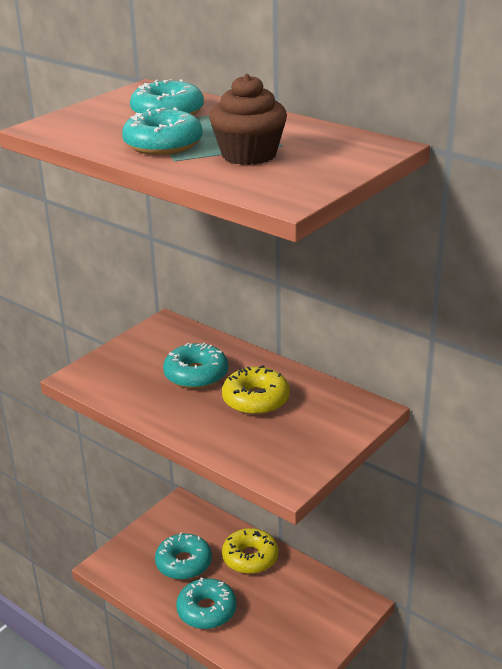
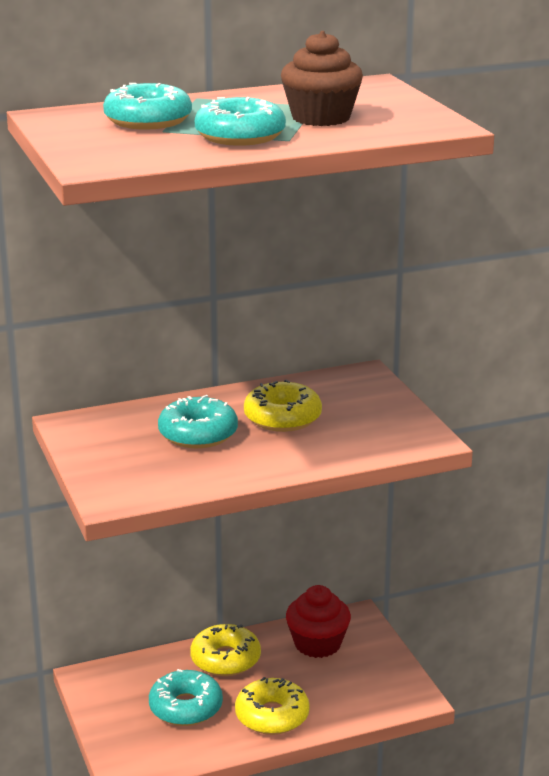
camera: 60 degrees left, 5 degrees down
turquoise donut [176,578,237,629] -> yellow donut [235,677,310,735]
none -> red cupcake [286,585,351,658]

